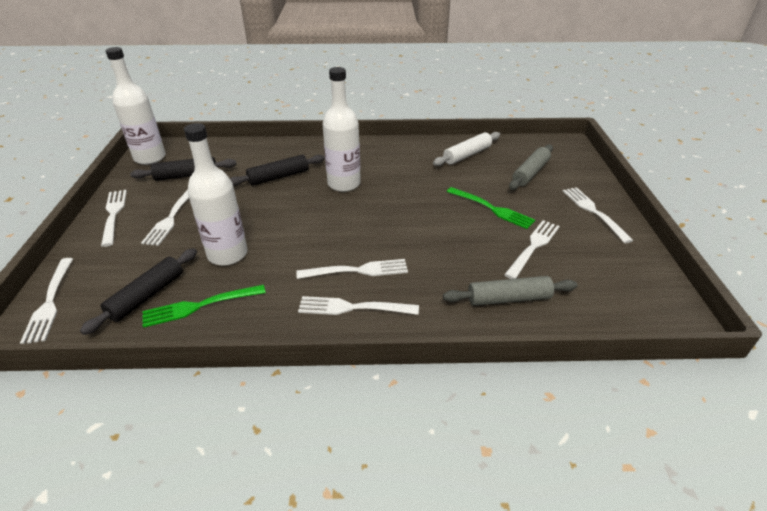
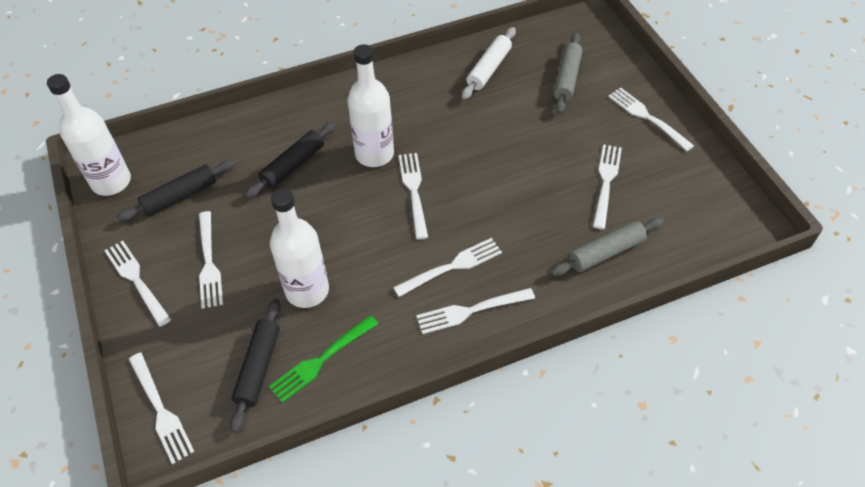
camera: 20 degrees left, 15 degrees up
green fork [447,187,535,229] -> none
none -> white fork [399,153,428,239]

